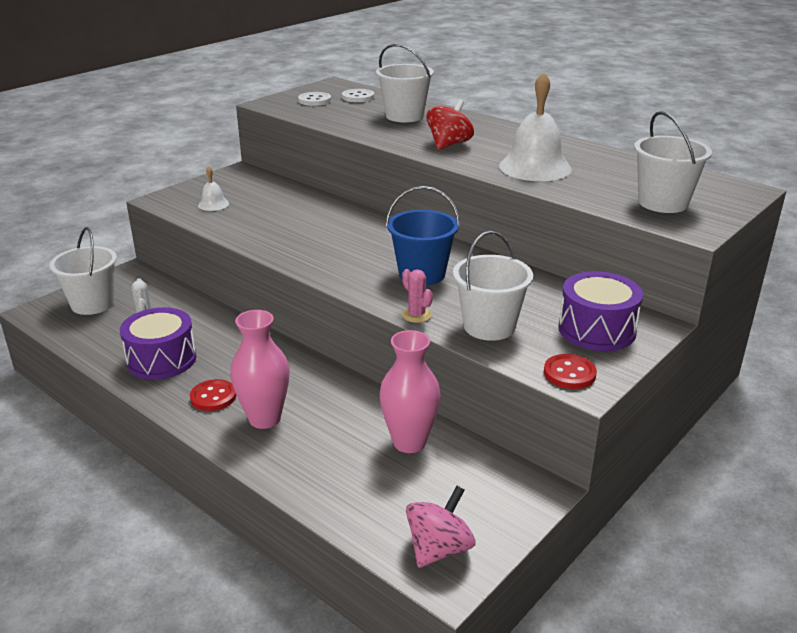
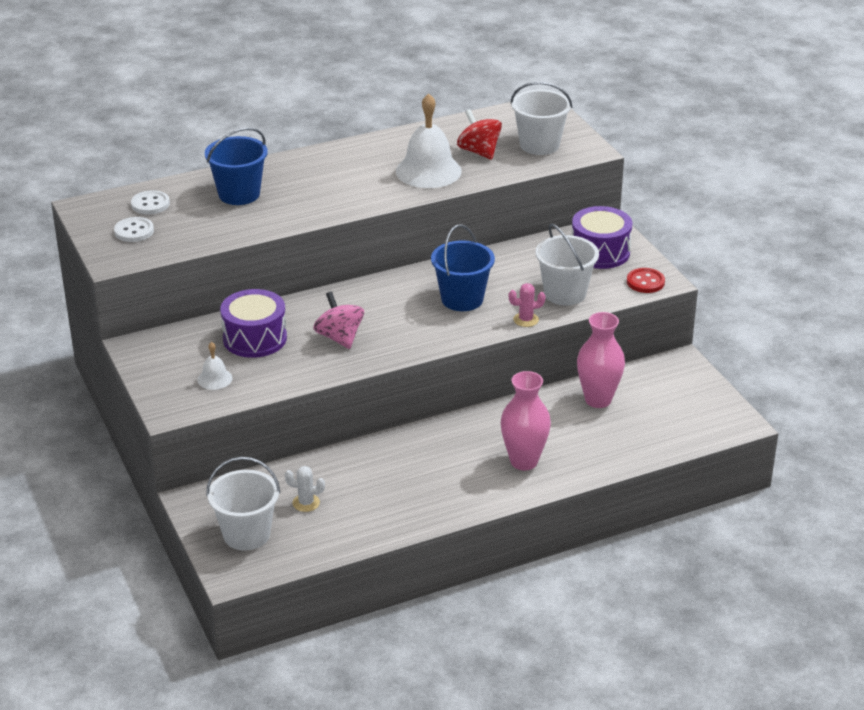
camera: 65 degrees left, 5 degrees up
purple drum [120,307,197,380] -> purple drum moved to [220,289,287,358]
red button [190,379,236,411] -> none
white bucket [376,44,434,122] -> blue bucket [205,127,268,205]
pink spinning top [406,486,475,568] -> pink spinning top moved to [313,292,364,349]
red spinning top [426,99,474,150] -> red spinning top moved to [457,109,502,160]

